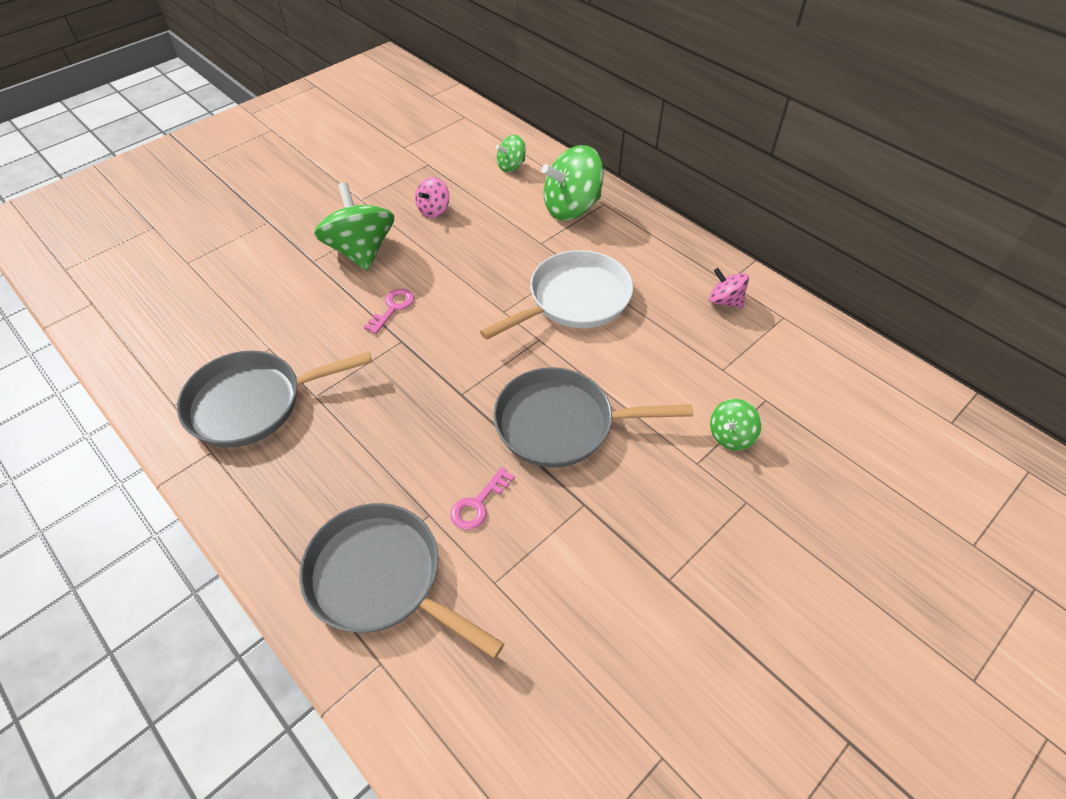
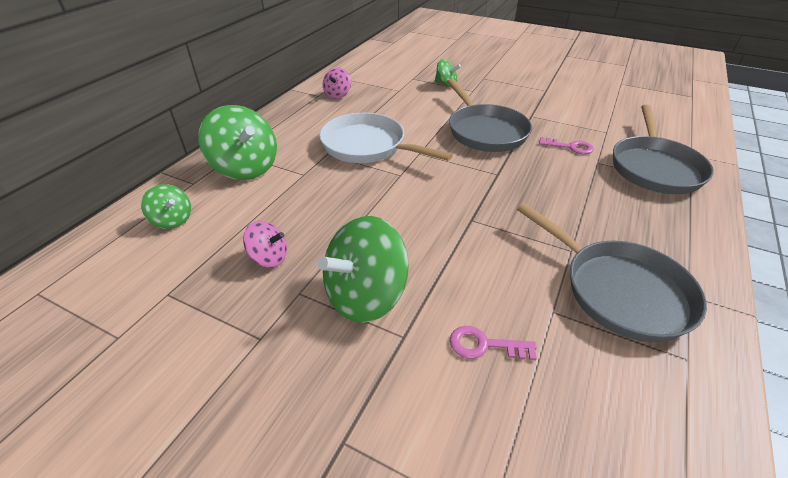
camera: 110 degrees left, 10 degrees down
pink key [364,289,414,334] -> pink key moved to [450,326,537,360]

